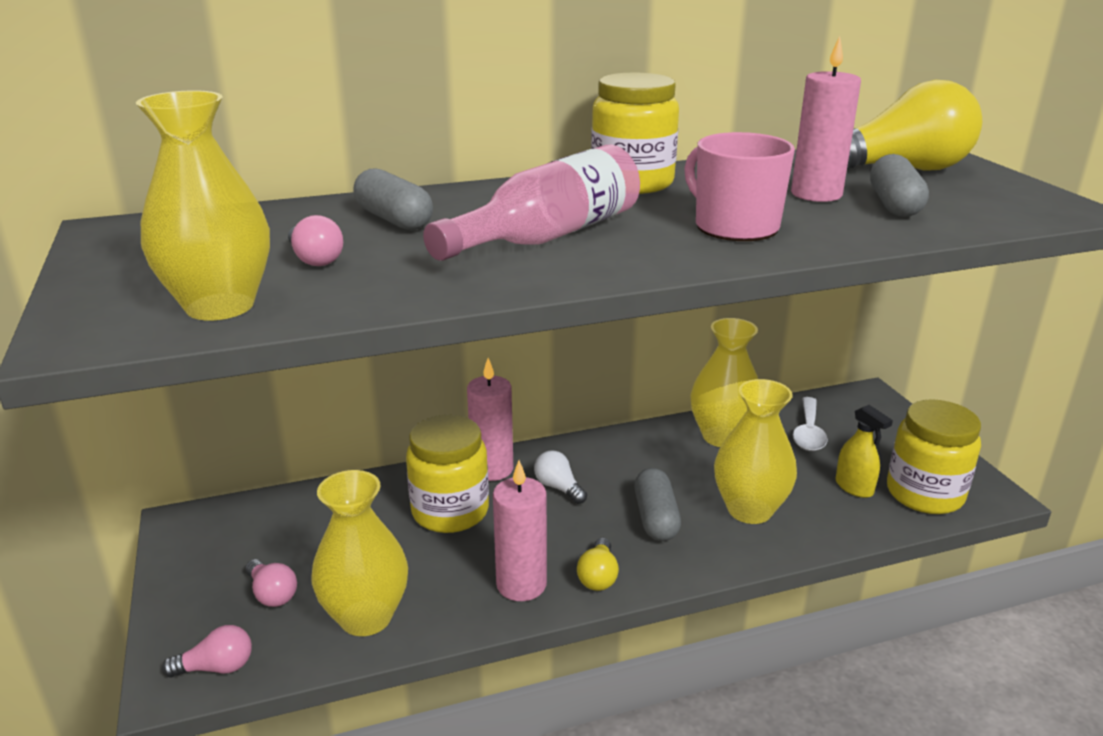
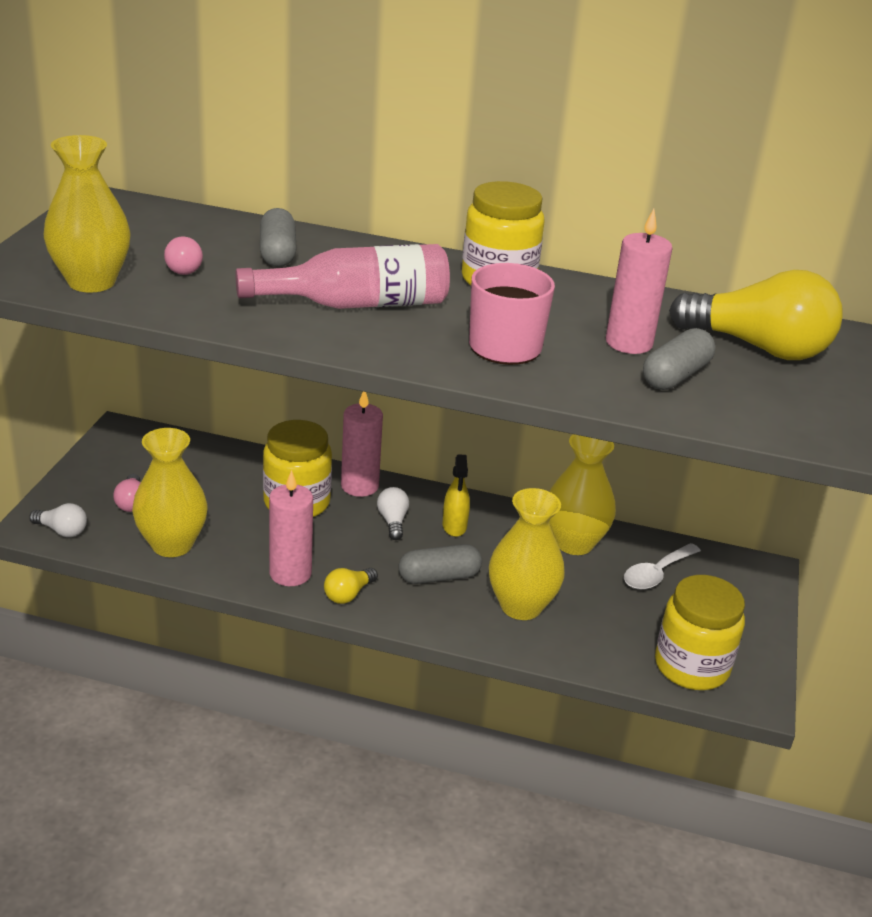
camera: 30 degrees right, 5 degrees up
pink light bulb [162,625,252,678] -> white light bulb [29,503,87,537]
grey capsule [634,468,681,541] -> grey capsule turned 45 degrees clockwise [398,544,482,584]
yellow spray bottle [836,405,893,498] -> yellow spray bottle moved to [443,454,470,537]

